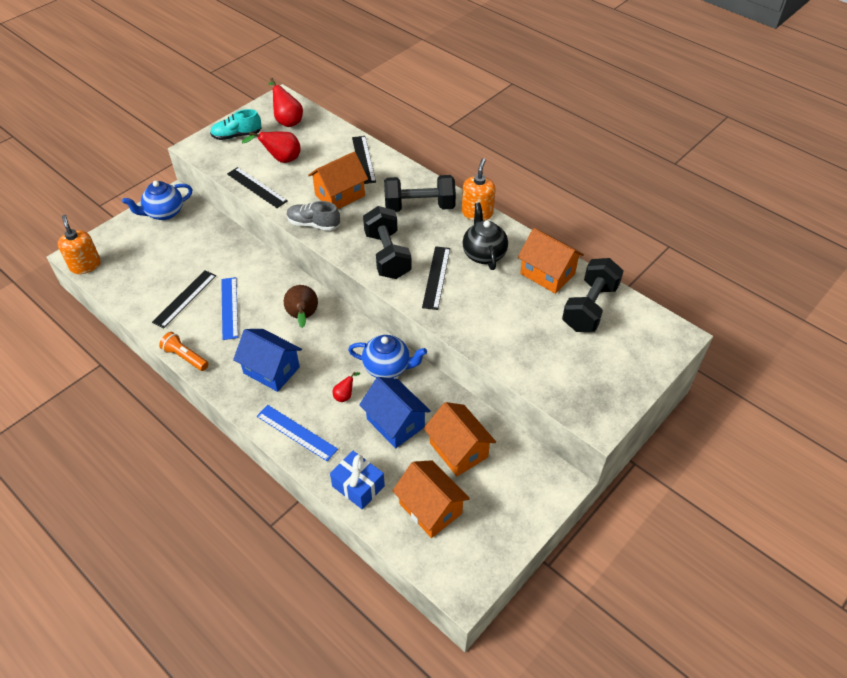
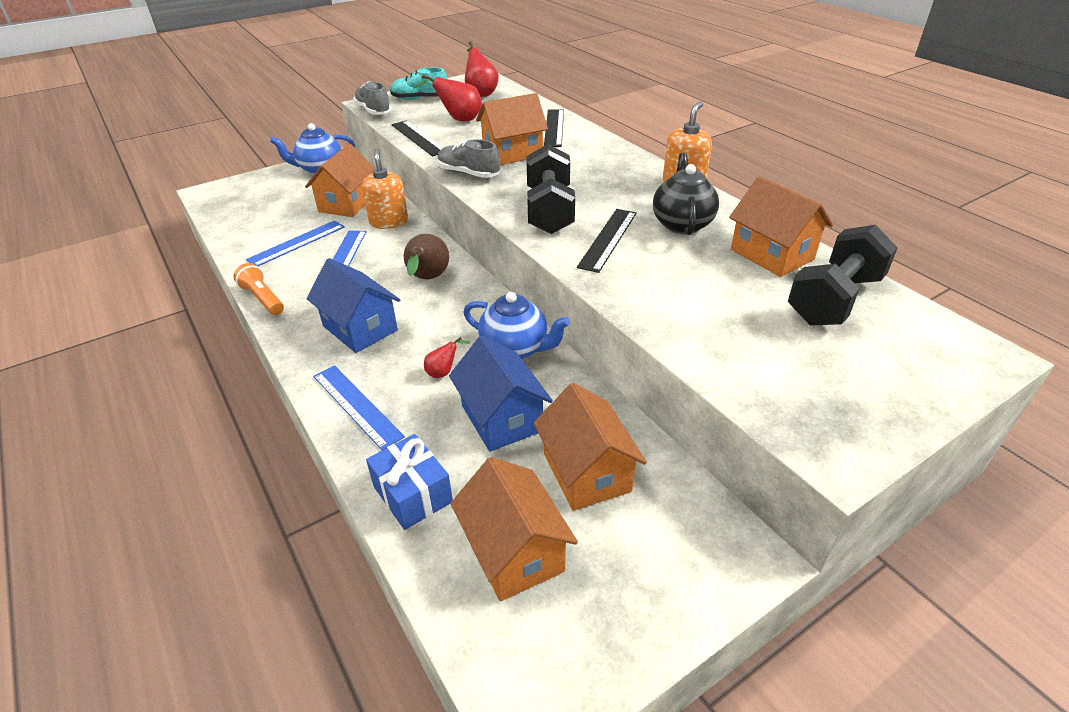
camera: 15 degrees right, 10 degrees down
orange soap dispenser [58,215,101,274] -> orange soap dispenser moved to [362,148,408,229]
black ruler [152,270,216,328] -> blue ruler [246,220,345,267]
black dumbbell [384,175,456,212] -> none
none -> orange house [305,144,375,217]
none -> grey shoe [353,82,392,115]

